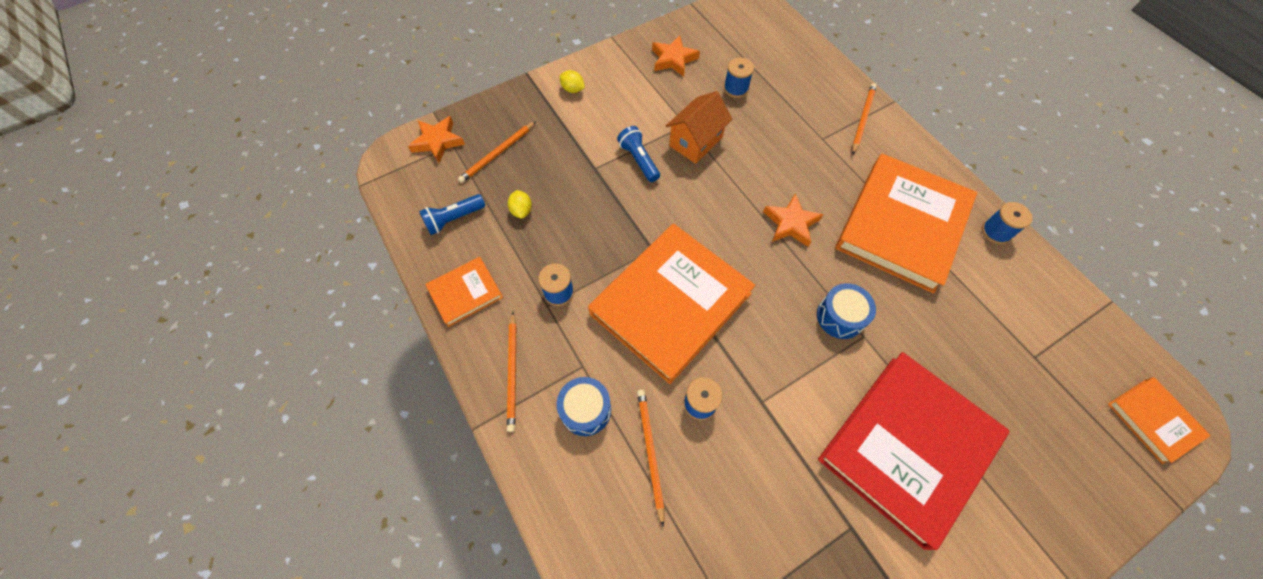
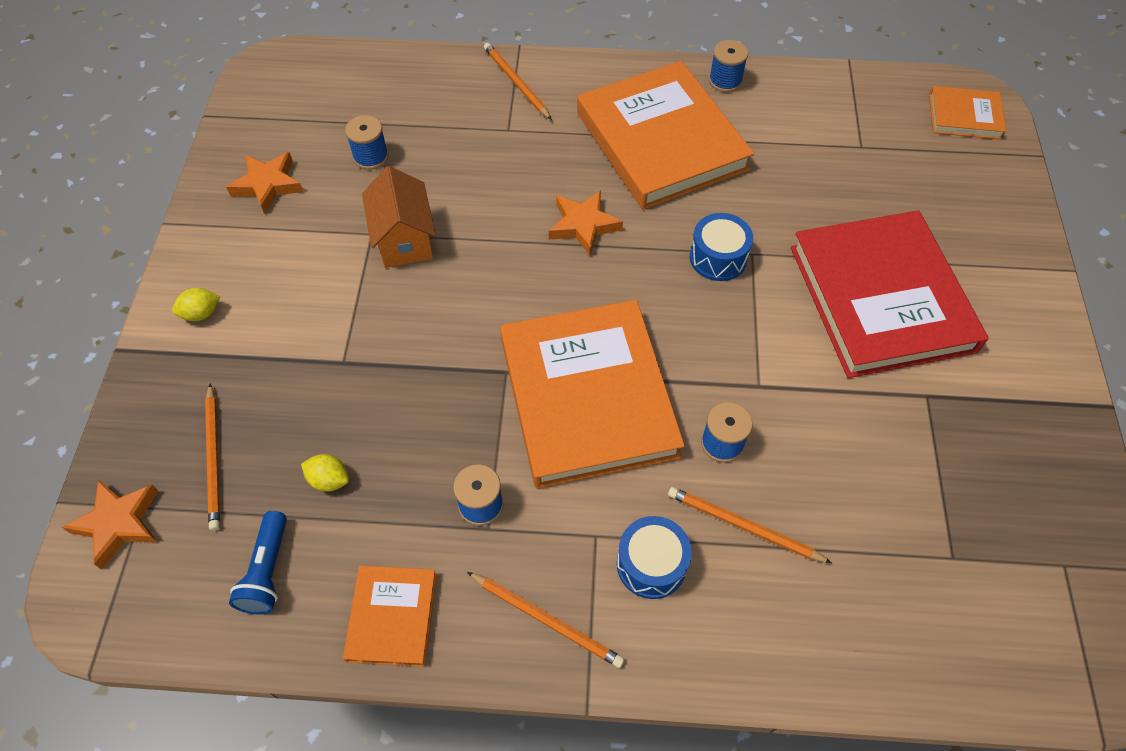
camera: 55 degrees left, 5 degrees down
blue flashlight [617,126,660,182] -> none

